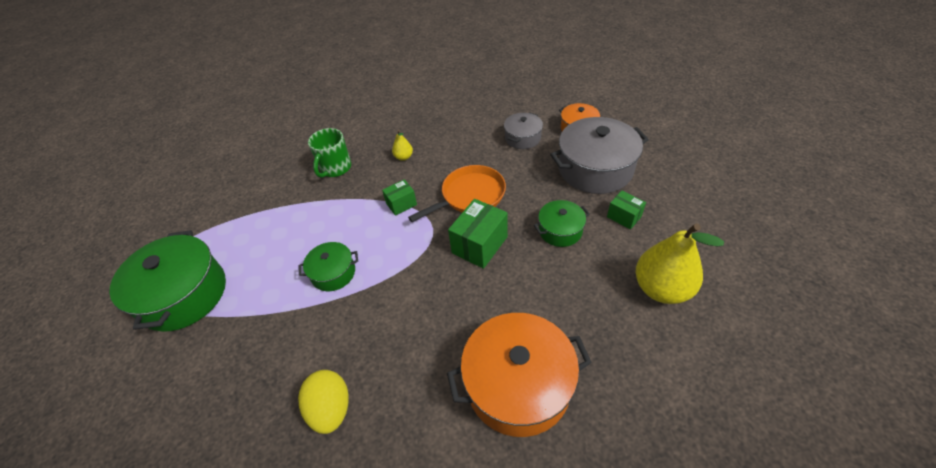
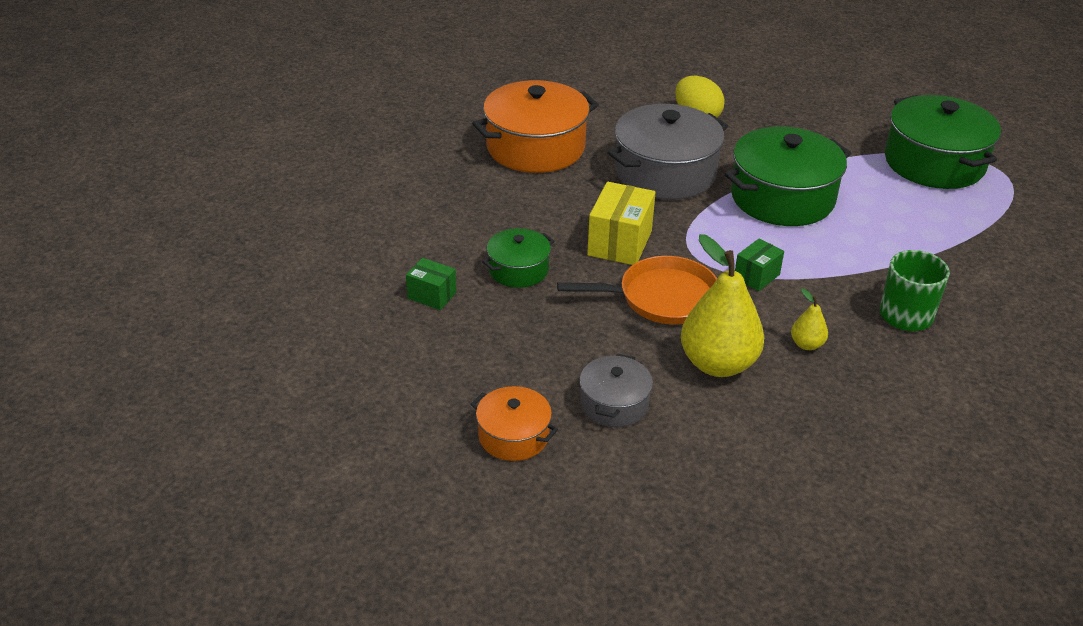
camera: 160 degrees right, 10 degrees down
green pot [299,242,358,291] -> green pot [725,127,851,226], size x1.88
orange pan [408,165,506,222] -> orange pan turned 135 degrees counterclockwise [557,256,717,325]
green box [448,199,508,269] -> yellow box [587,182,656,265]
grey pot [550,117,649,194] -> grey pot moved to [607,104,728,200]
yellow pear [636,224,724,304] -> yellow pear moved to [681,234,764,377]

